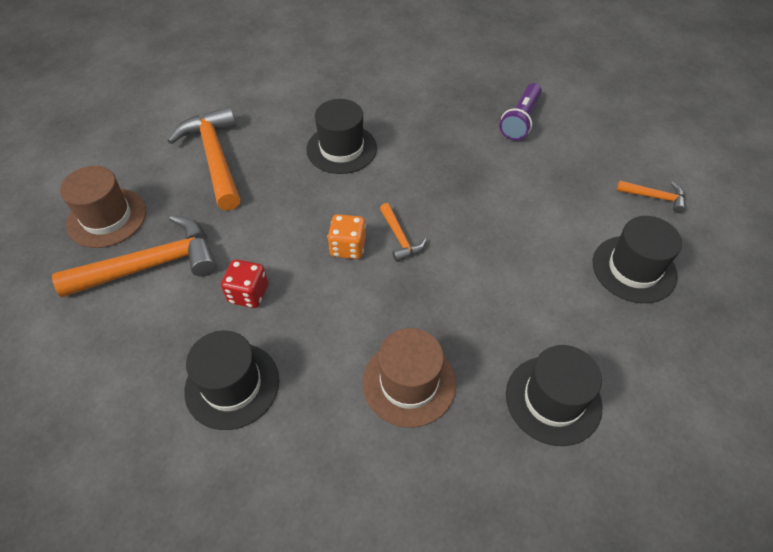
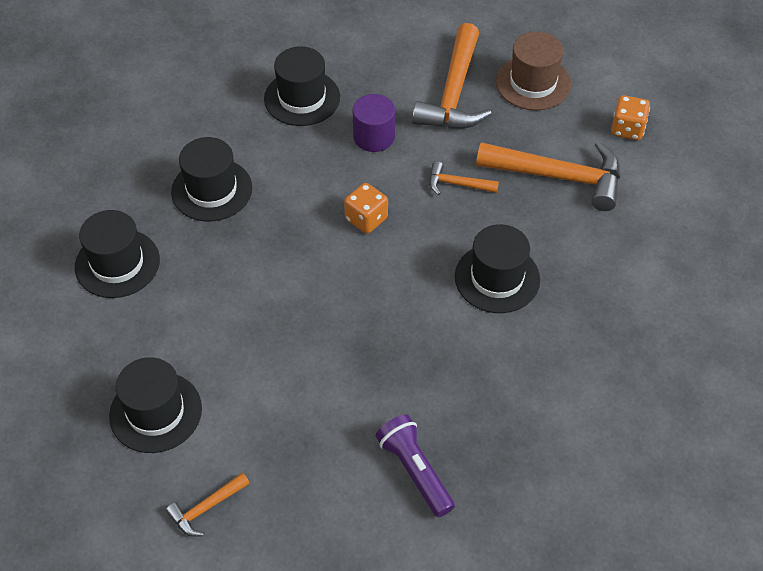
camera: 125 degrees right, 0 degrees up
red dice [221,259,268,308] -> purple cylinder [353,94,395,152]
brown hat [363,328,456,428] -> black hat [171,137,252,221]
orange hammer [380,203,427,262] -> orange hammer moved to [429,161,499,195]
none -> orange dice [611,95,650,140]

